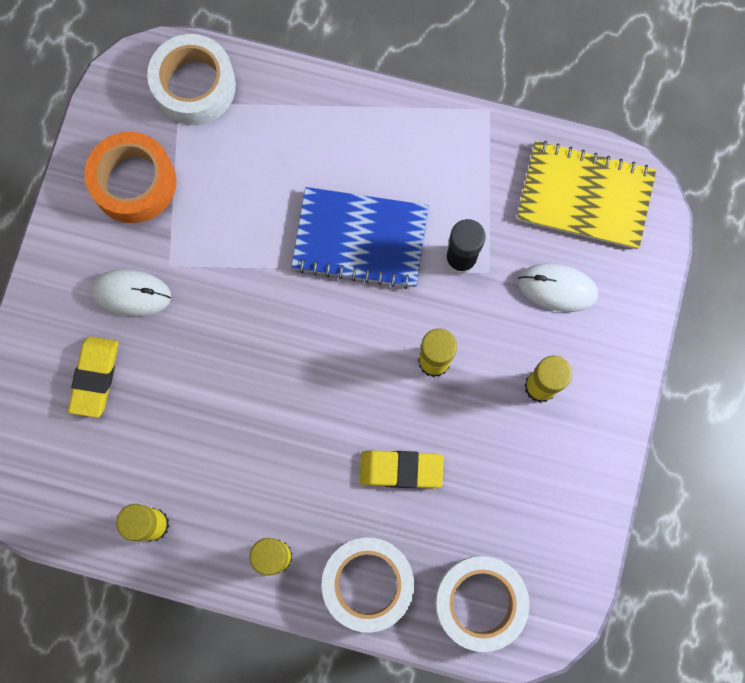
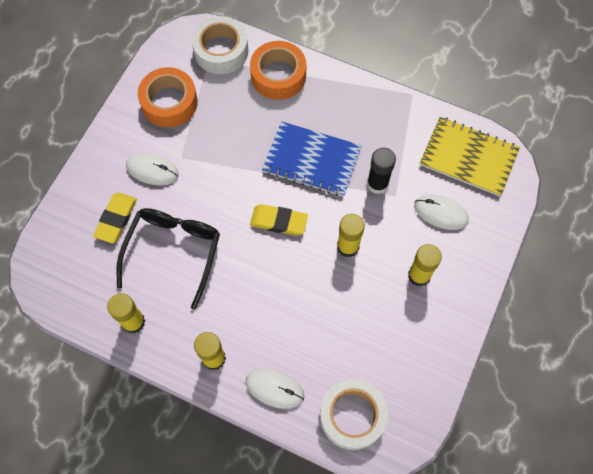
camera: 10 degrees right, 10 degrees down
white tape [321,538,414,633] -> white mouse [246,368,304,409]
yellow eraser [360,450,444,488] -> yellow eraser moved to [250,204,308,236]
none -> black glasses [116,208,220,310]
none -> orange tape [250,41,306,100]

